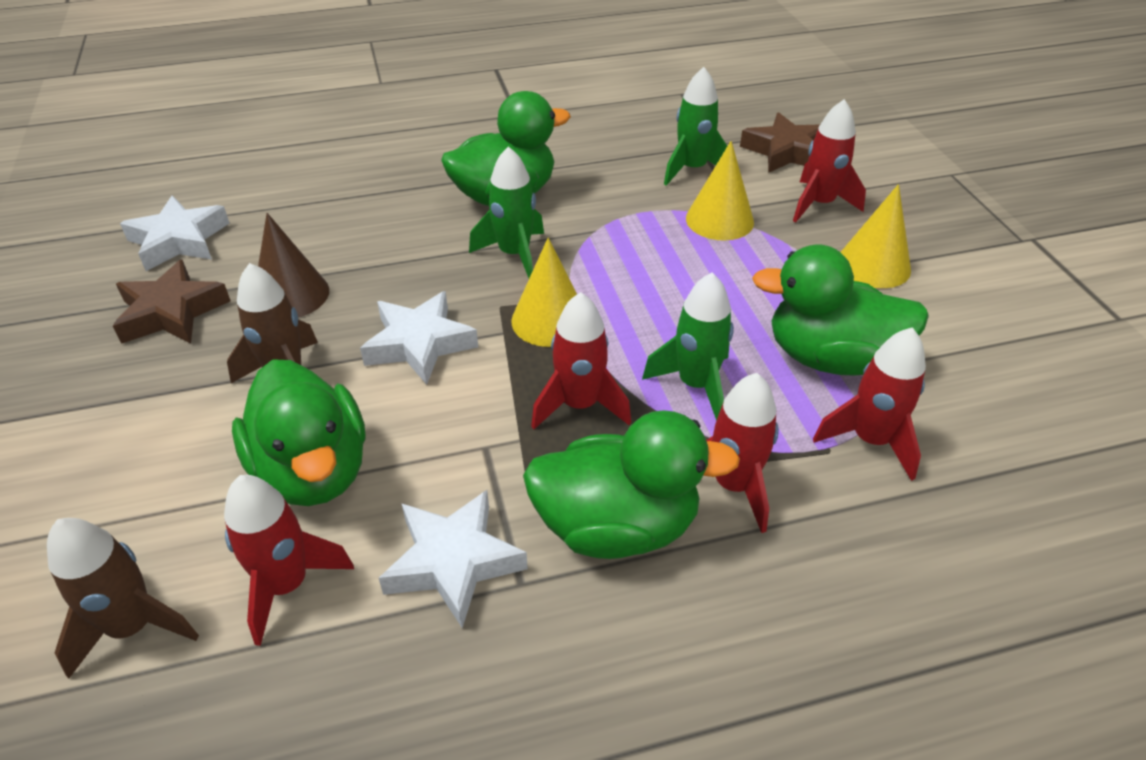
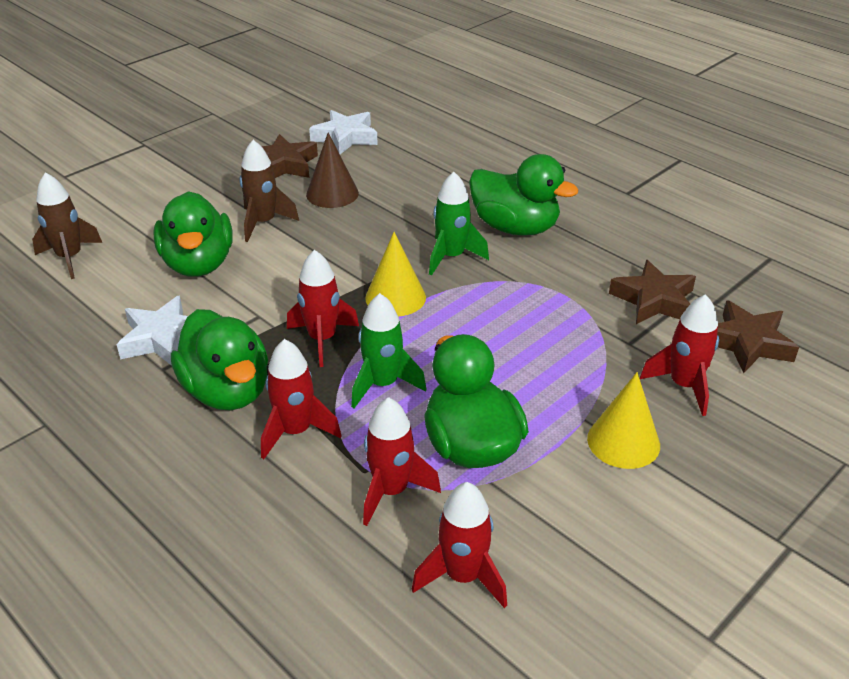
camera: 60 degrees right, 5 degrees down
red rocket [224,475,354,646] -> red rocket moved to [412,482,507,608]
green duck [232,359,365,506] -> green duck turned 45 degrees counterclockwise [153,191,232,277]
white star [360,291,478,385] -> none
green rocket [664,67,727,186] -> brown star [609,260,696,324]
yellow cone [686,141,754,241] -> none

